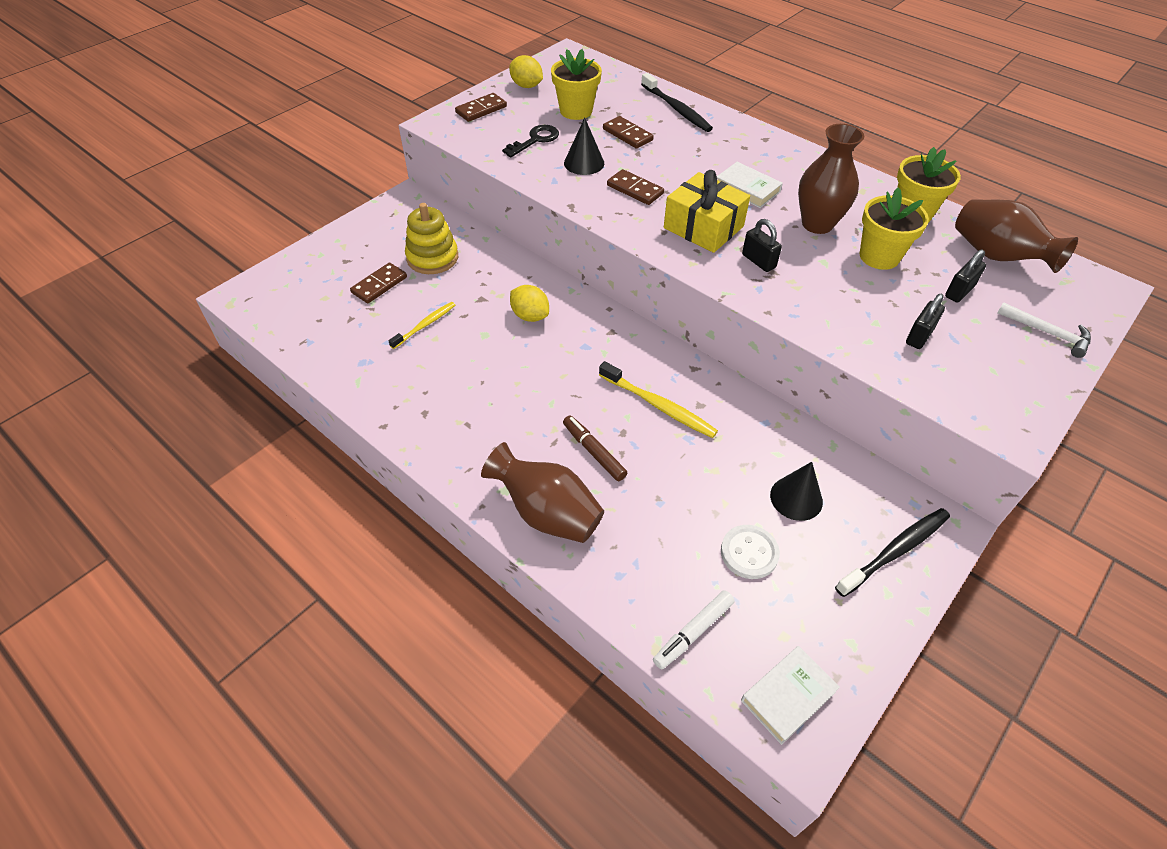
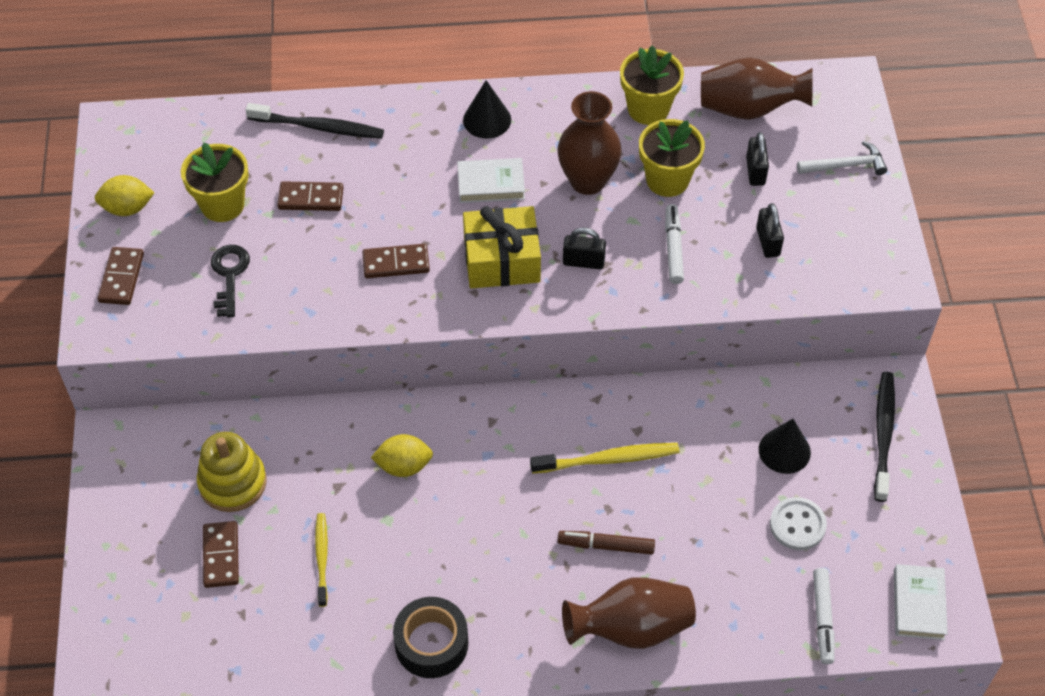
camera: 45 degrees left, 5 degrees up
black cone [564,118,604,175] -> black cone moved to [463,80,511,139]
none -> black tape [393,597,468,678]
none -> white marker [665,204,684,284]

